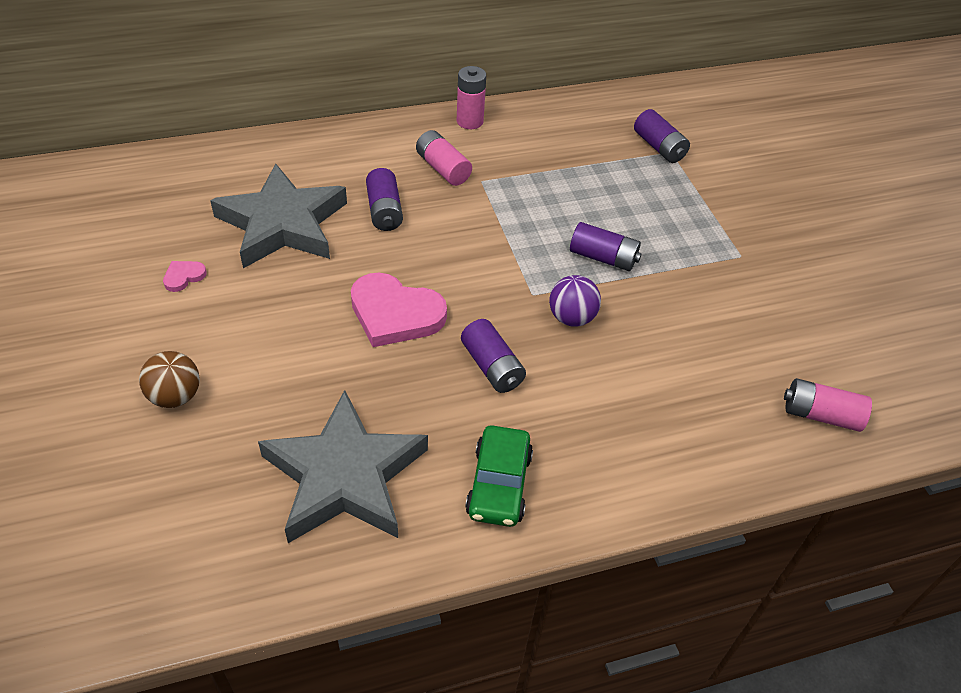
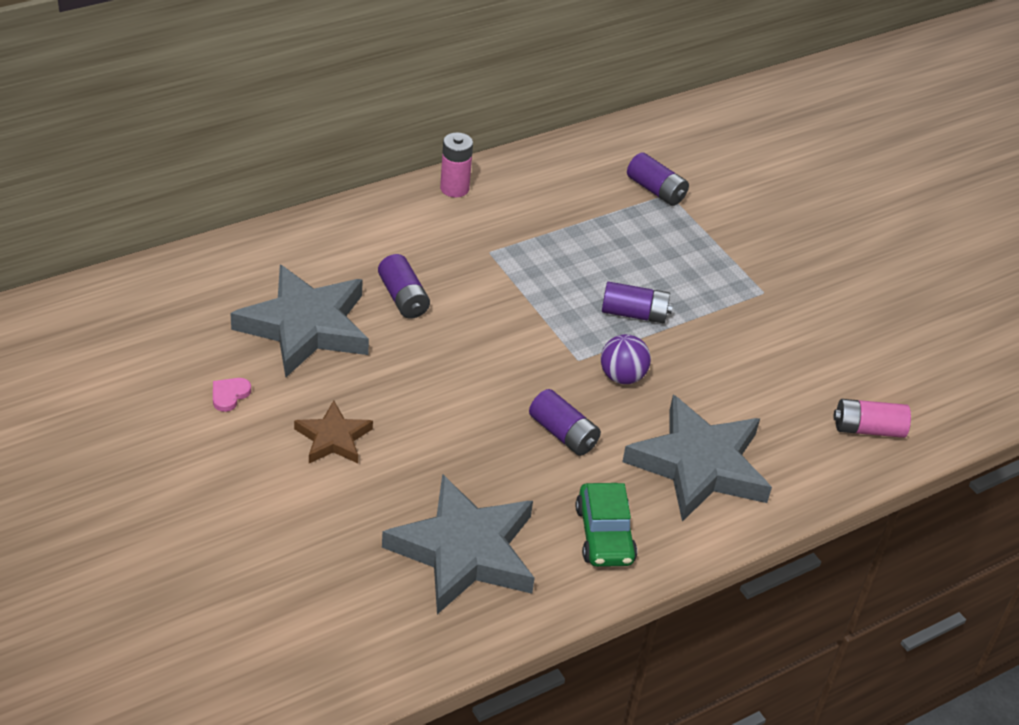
camera: 15 degrees left, 5 degrees down
brown ball [139,351,200,408] -> none
pink heart [351,273,447,347] -> none
pink battery [416,130,472,186] -> none
none -> brown star [294,401,373,463]
none -> grey star [622,395,772,522]

